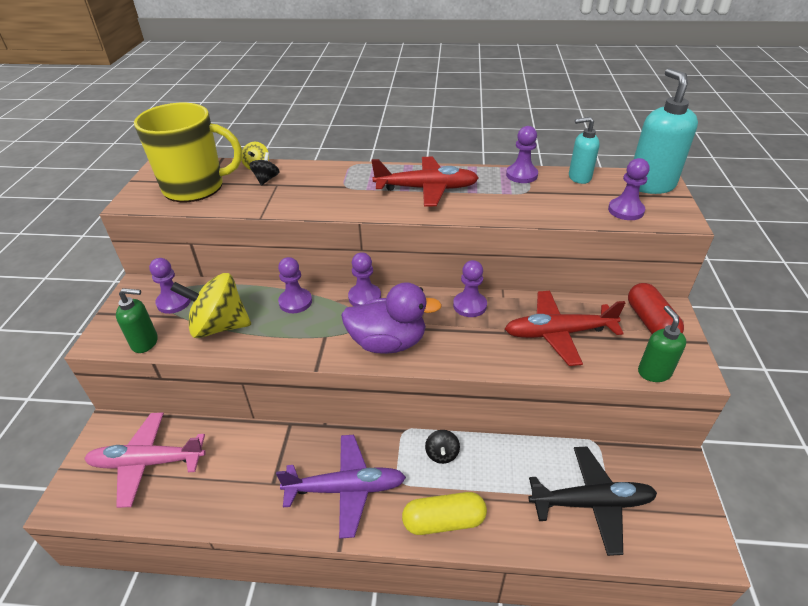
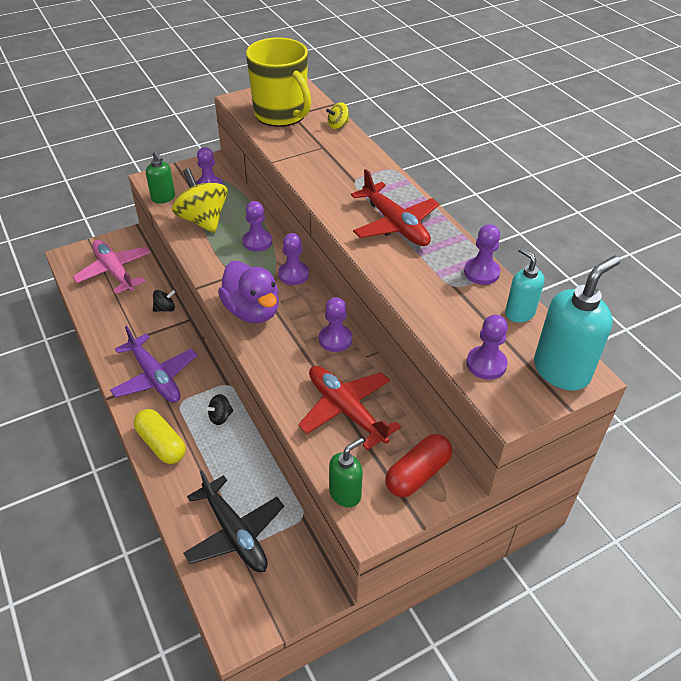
camera: 55 degrees right, 5 degrees up
black spinning top [249,152,280,185] -> black spinning top moved to [153,290,175,312]

